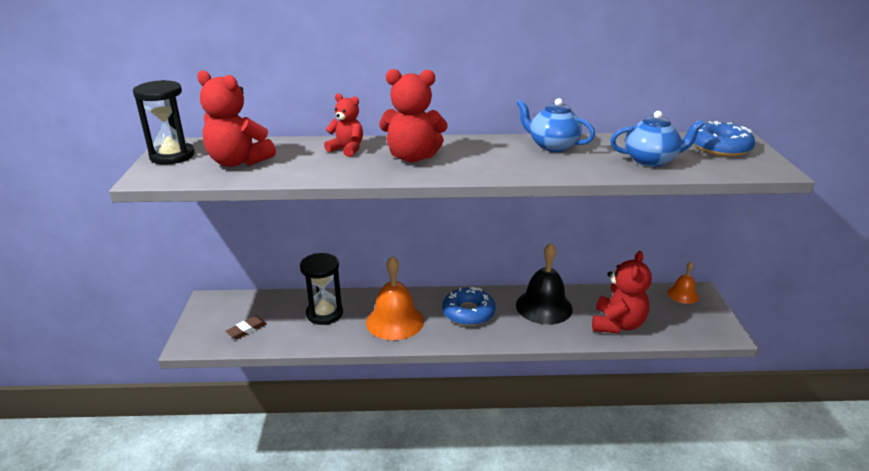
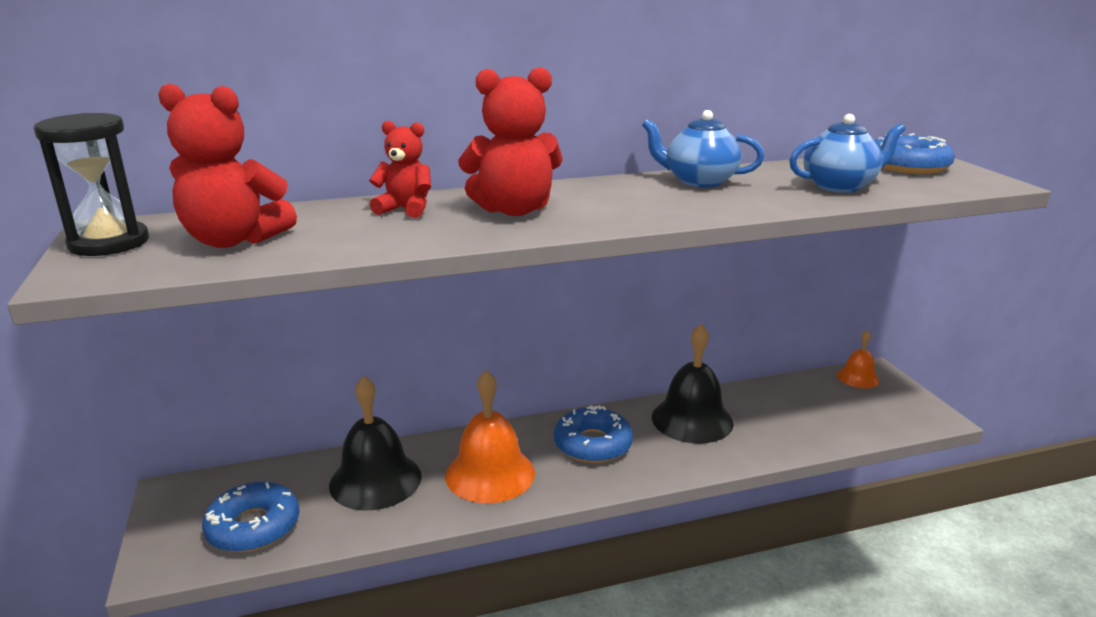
camera: 15 degrees left, 5 degrees down
brown eraser [225,316,267,339] -> blue donut [202,482,300,552]
black hourglass [300,253,343,325] -> black bell [329,376,422,510]
red teddy bear [592,251,652,333] -> none

